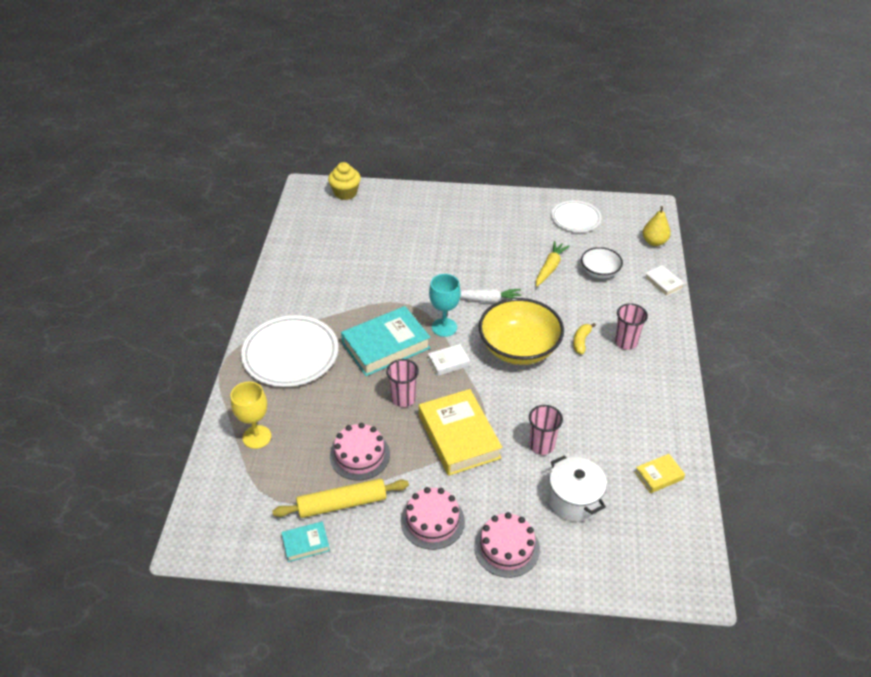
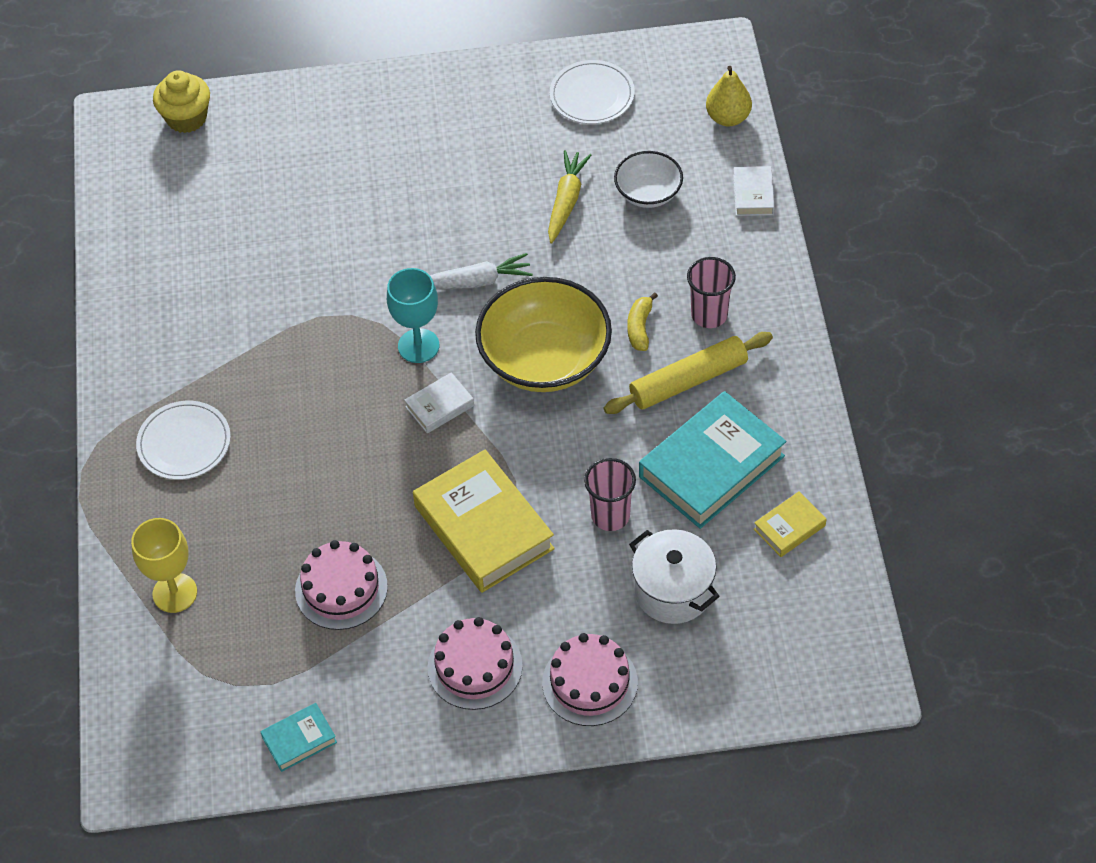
camera: 10 degrees left, 10 degrees up
white plate [241,315,338,387] -> white plate [136,401,231,480], size x0.60
yellow rolling pin [273,479,409,518] -> yellow rolling pin moved to [603,332,773,414]
turquoise book [341,306,430,376] -> turquoise book moved to [639,391,786,529]
pink cup [386,359,419,407] -> none
white book [644,265,685,297] -> white book turned 45 degrees clockwise [733,166,775,216]

